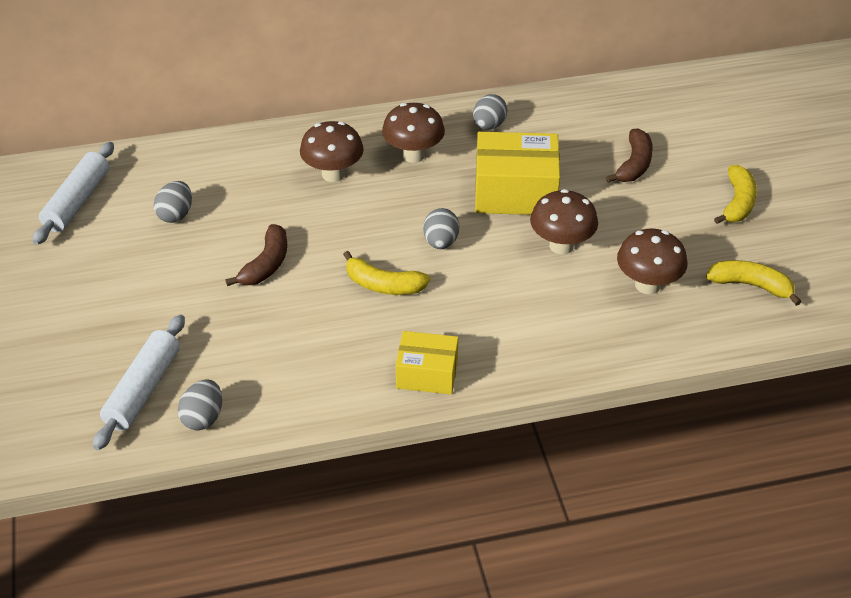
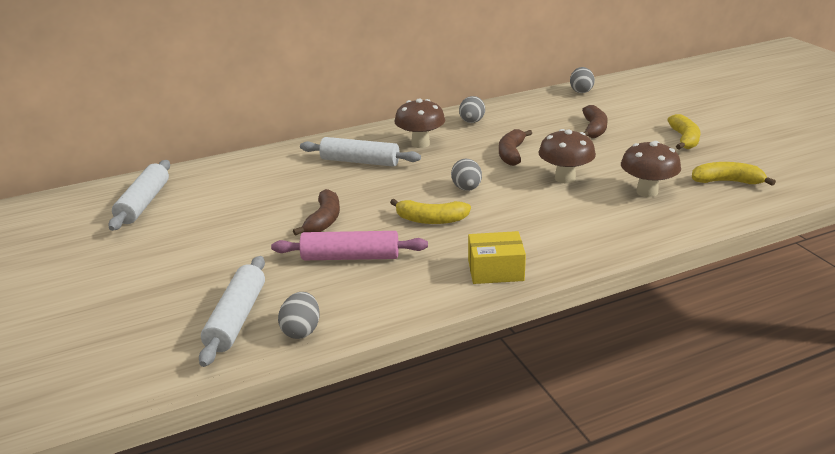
camera: 10 degrees left, 15 degrees down
grey egg [154,181,192,223] -> grey egg moved to [570,67,595,93]
brown mushroom [300,121,364,182] -> white rolling pin [300,137,421,167]
yellow box [475,132,560,215] -> brown banana [499,129,532,166]
none -> pink rolling pin [271,231,428,260]

